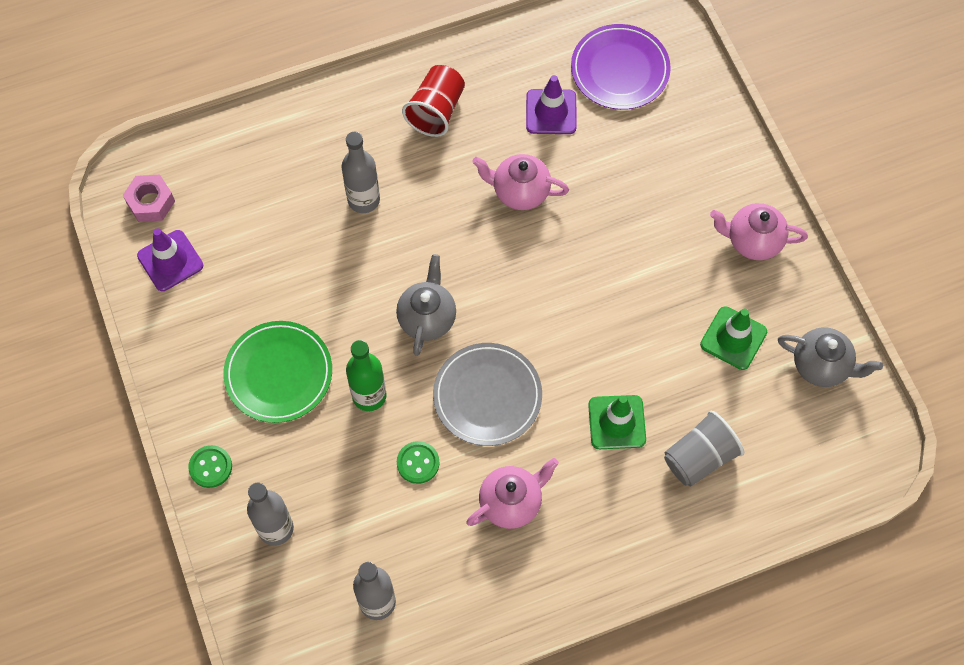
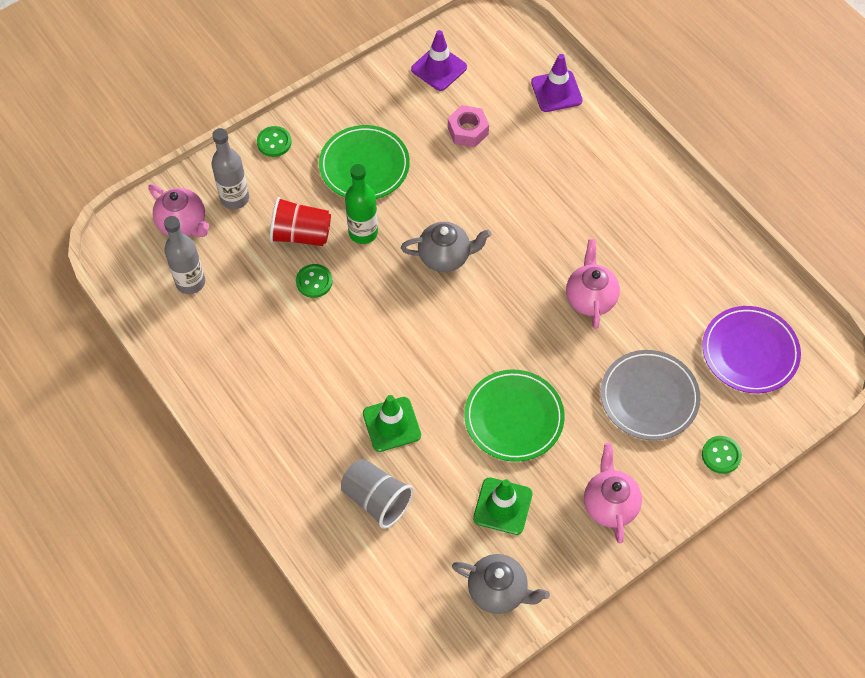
camera: 75 degrees right, 5 degrees down
pink nut [123,175,175,222] -> pink nut moved to [448,105,489,147]
grey bottle [341,132,380,213] -> none
red cup [402,65,465,137] -> red cup moved to [270,197,331,246]
grey plate [433,343,542,446] -> grey plate moved to [601,350,700,440]
pink teapot [466,458,559,529] -> pink teapot moved to [148,184,209,237]
purple traffic cone [526,75,577,134] -> purple traffic cone moved to [531,54,583,112]
grey teapot [778,327,883,387] -> grey teapot turned 75 degrees counterclockwise [452,554,550,614]
none -> green plate [464,370,565,462]
none -> green button [702,436,742,474]

